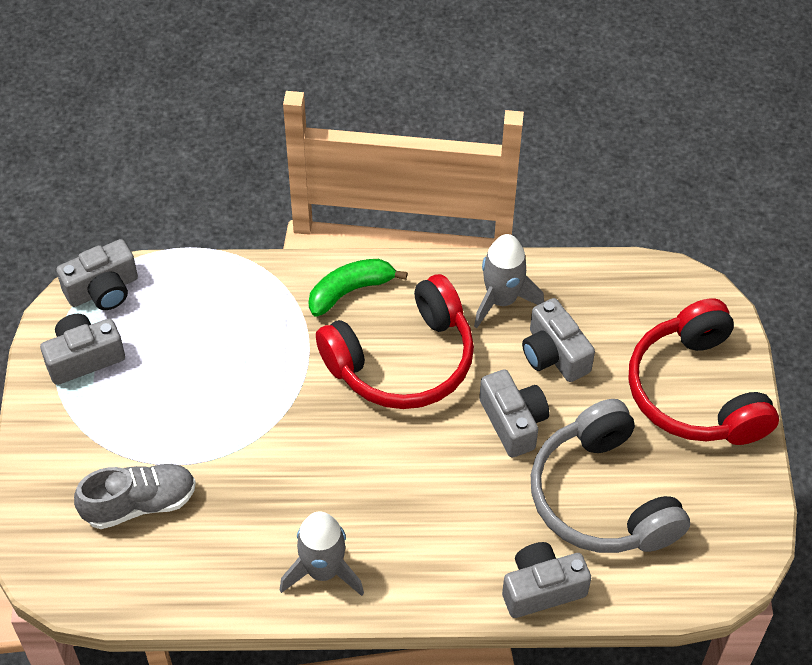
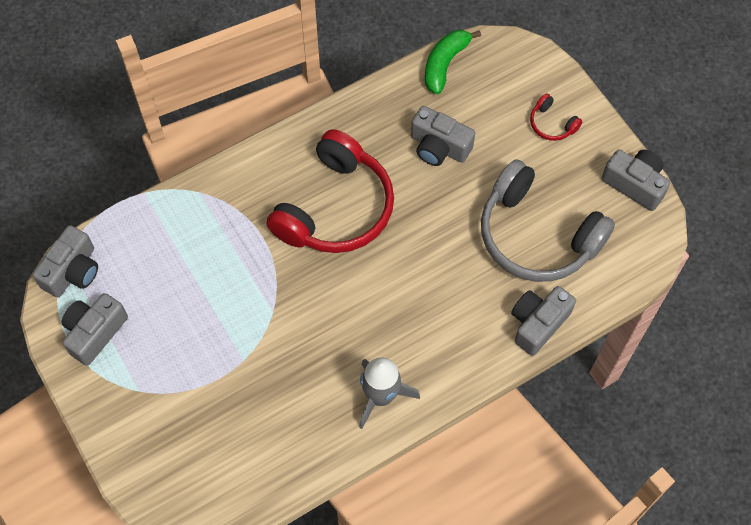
camera: 30 degrees left, 10 degrees up
grey shoe [74,463,196,529] -> none
green banana [308,259,408,317] -> green banana moved to [425,30,481,94]
grey rocket [474,234,544,328] -> none
grey camera [479,369,549,457] -> grey camera moved to [602,149,670,211]
red headphones [628,298,779,445] -> red headphones [530,93,583,141], size x0.41

